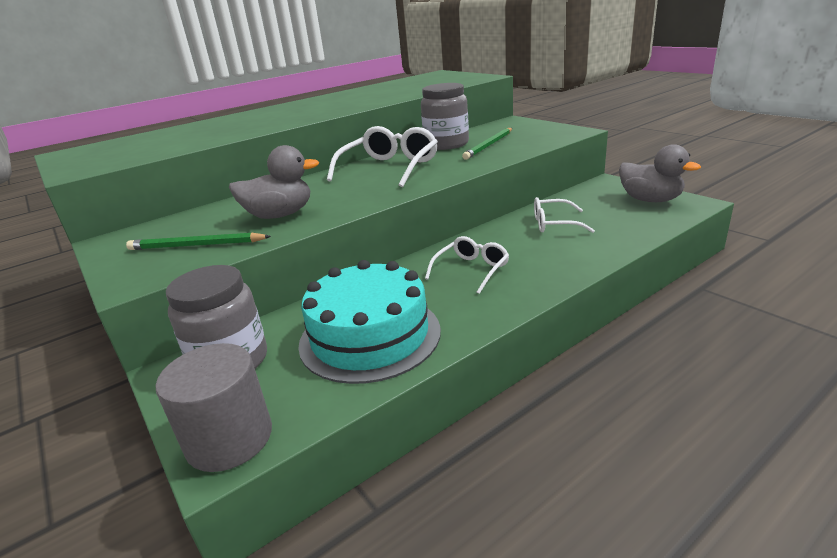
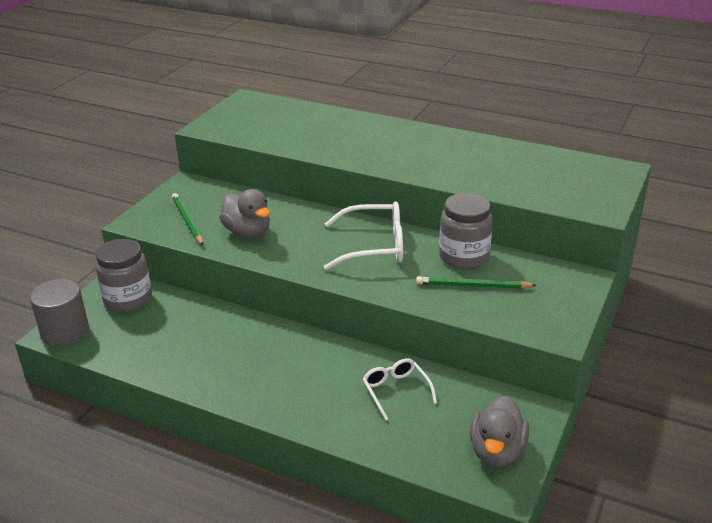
camera: 60 degrees right, 5 degrees up
turquoise cake [298,260,441,384] -> none
white glasses [425,236,509,294] -> none

